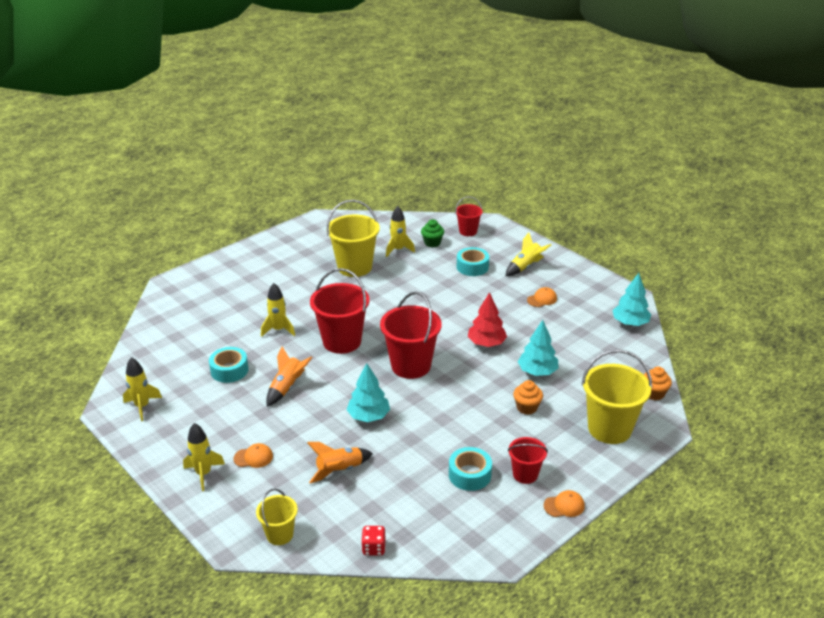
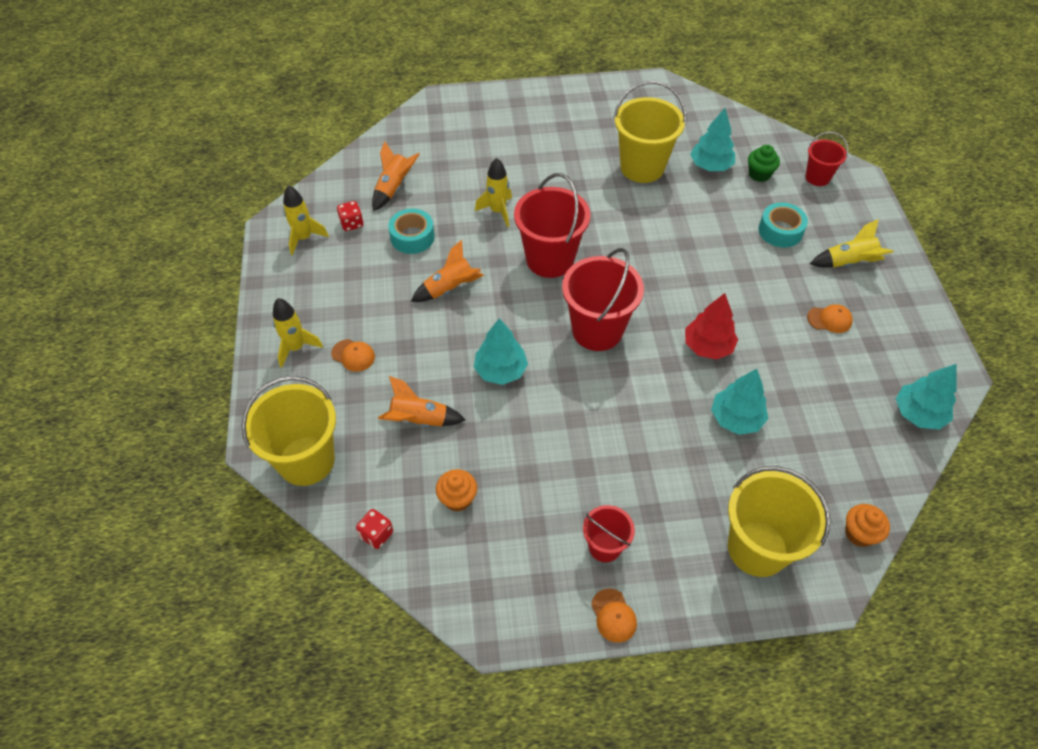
camera: 35 degrees right, 20 degrees up
yellow bucket [256,489,298,545] -> yellow bucket [241,376,336,486], size x1.82
yellow rocket [386,206,415,257] -> turquoise tree [690,108,735,171]
turquoise tape [449,447,492,491] -> none
orange cupcake [513,380,543,415] -> orange cupcake moved to [436,469,477,512]
orange cap [543,490,585,517] -> orange cap turned 45 degrees clockwise [591,589,637,643]
none -> red dice [337,201,364,231]
none -> orange rocket [372,141,420,211]

